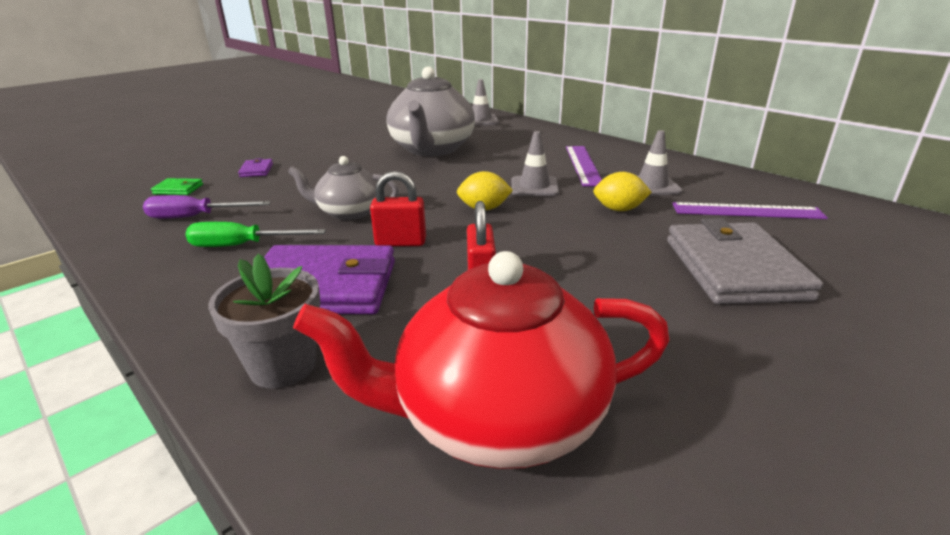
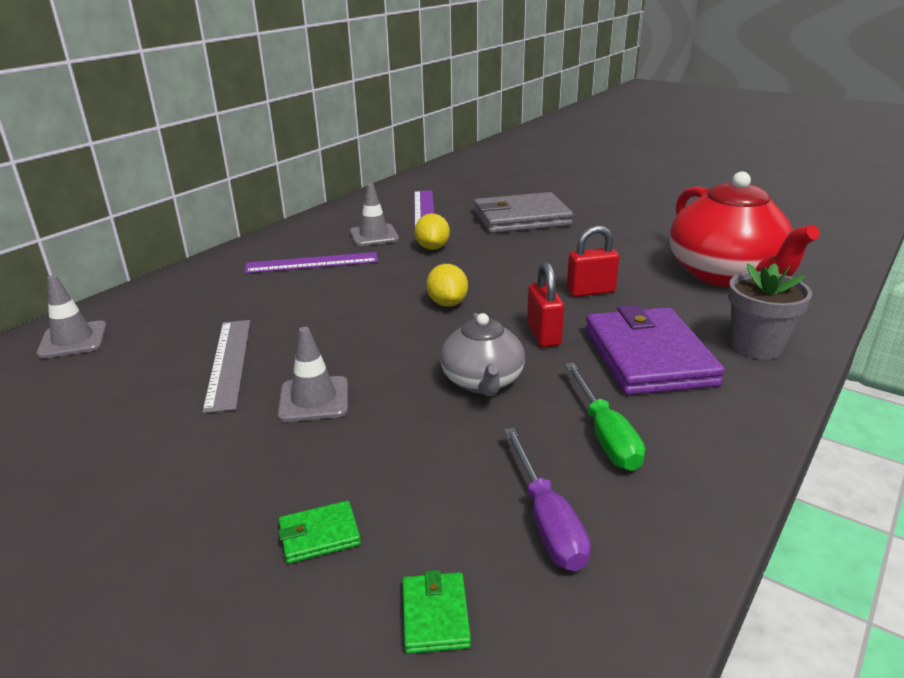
camera: 100 degrees left, 0 degrees up
purple wallet [238,158,273,177] -> green wallet [279,501,361,564]
grey teapot [387,67,475,156] -> grey ruler [202,320,250,413]
grey traffic cone [512,131,559,196] -> grey traffic cone moved to [278,327,348,422]

